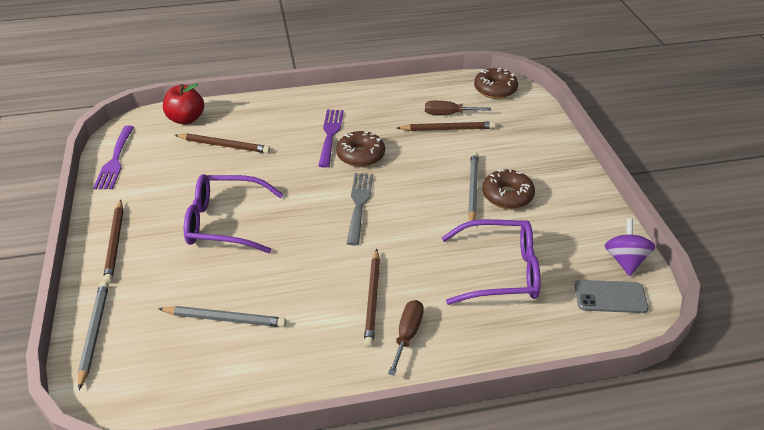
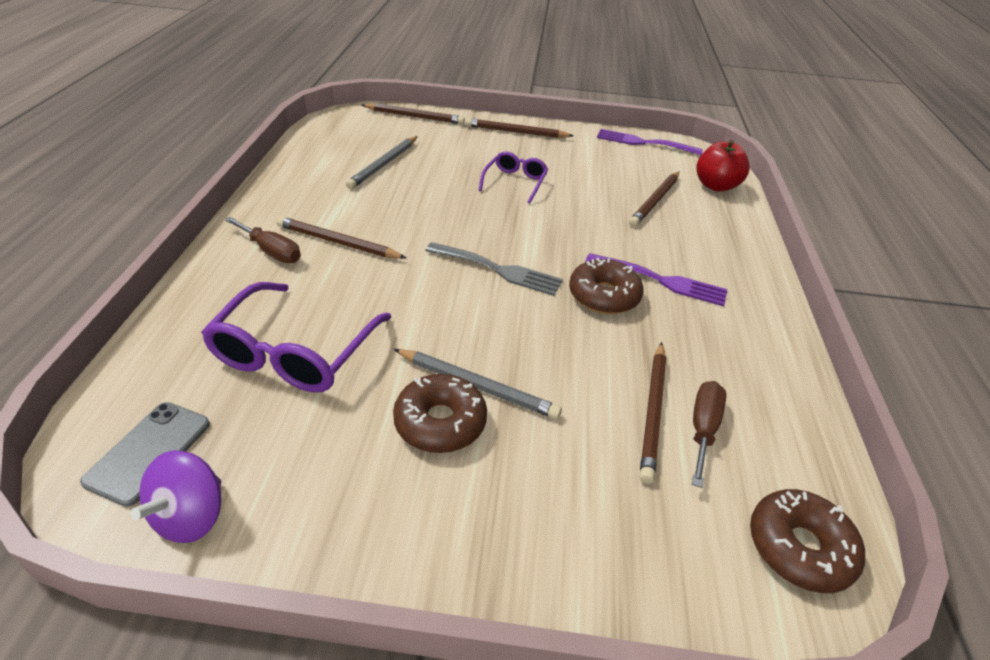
camera: 105 degrees right, 0 degrees up
grey pencil [78,281,109,390] -> brown pencil [362,103,465,124]
purple glasses [184,174,284,253] -> purple glasses [479,151,548,203], size x0.58
purple spinning top [605,219,655,276] -> purple spinning top turned 90 degrees clockwise [130,451,221,543]

